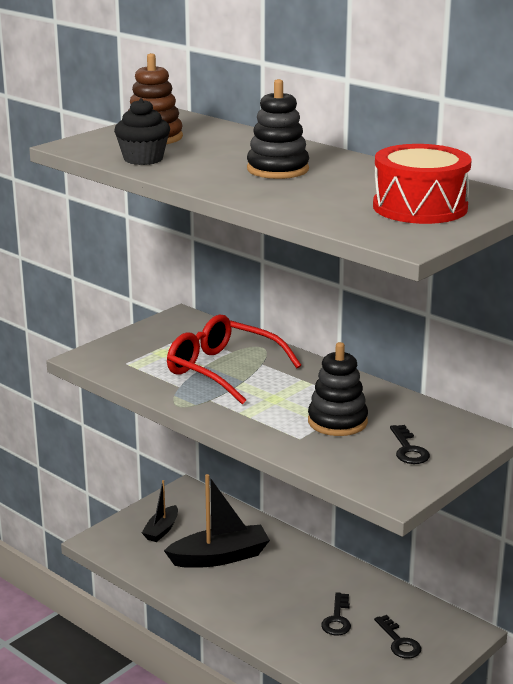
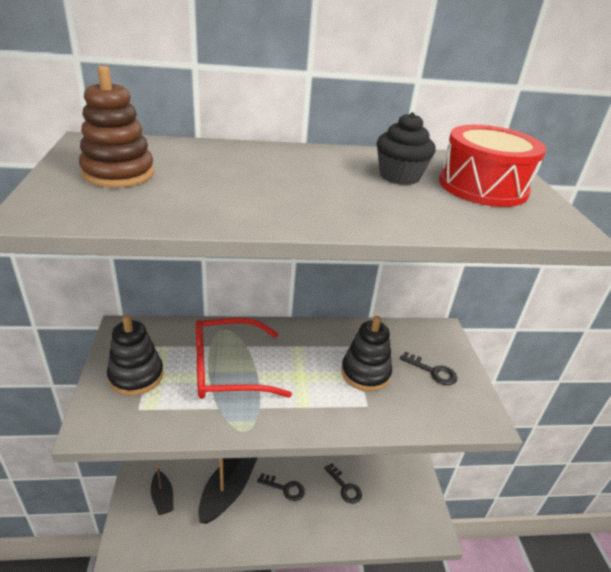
camera: 50 degrees left, 10 degrees up
black cupcake [114,98,170,165] -> black cupcake moved to [377,112,436,185]
black stacking toy [247,79,309,179] -> black stacking toy moved to [107,315,164,396]
black key [374,615,421,659] -> black key moved to [257,473,305,501]

